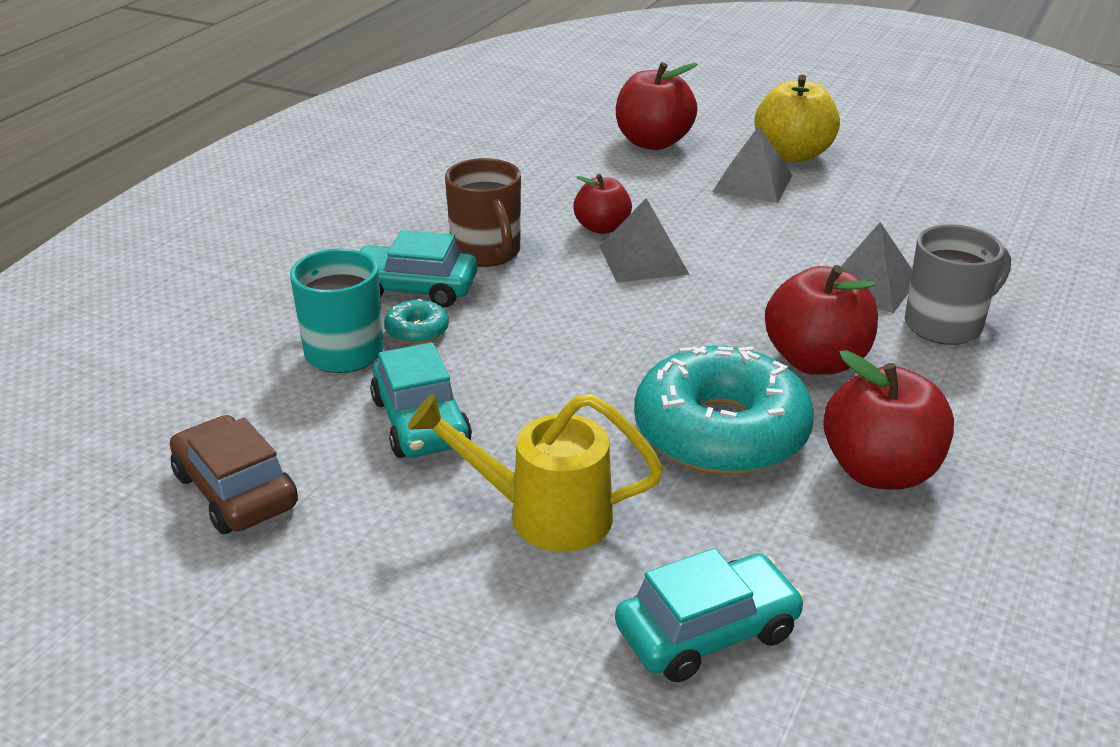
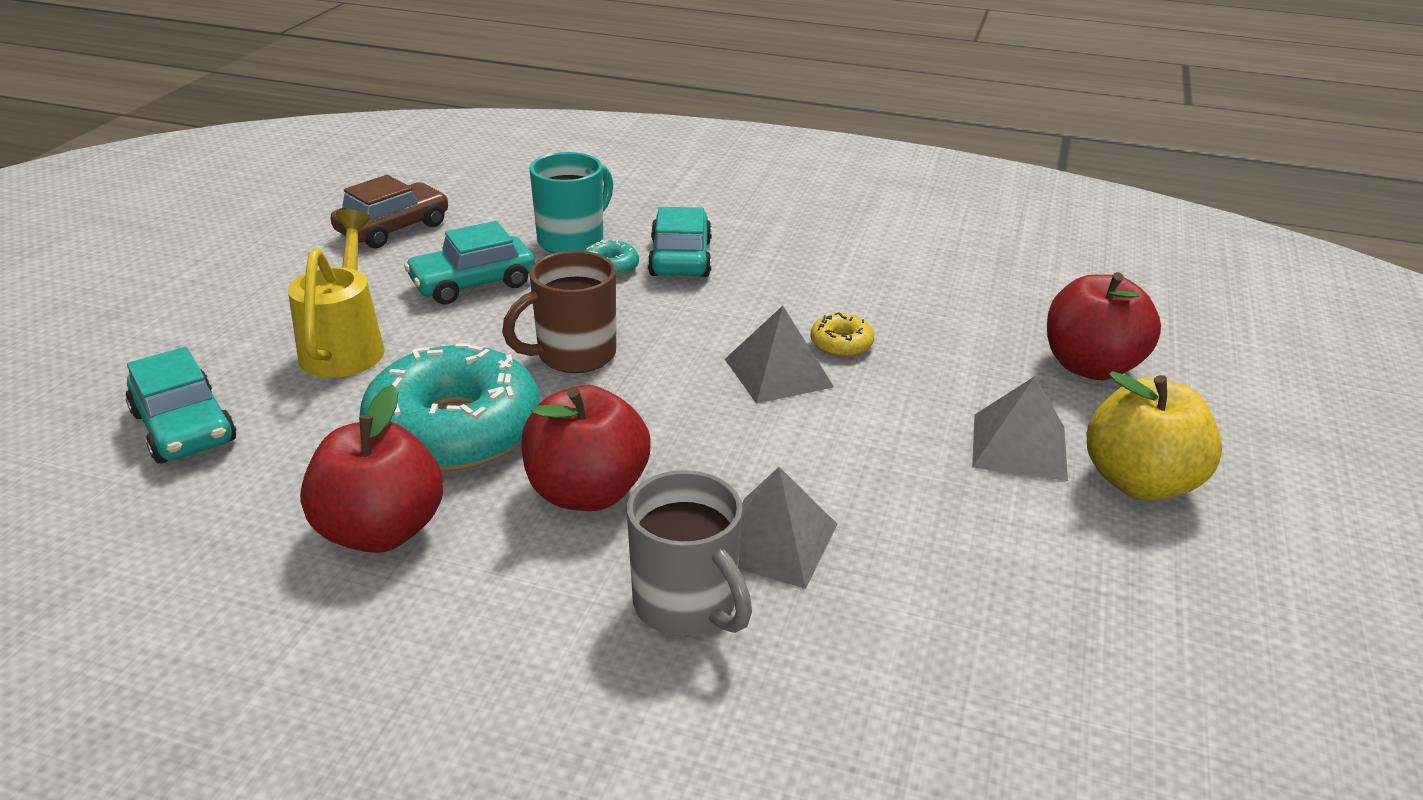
camera: 80 degrees right, 0 degrees up
brown mug [445,158,521,267] -> brown mug moved to [502,251,616,373]
red apple [573,174,632,234] -> yellow donut [811,312,874,357]

